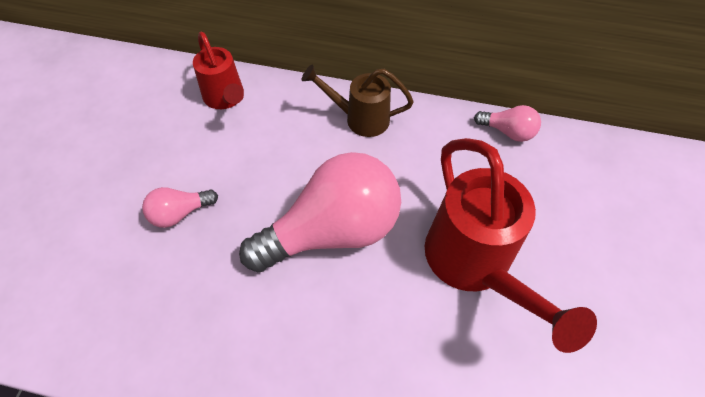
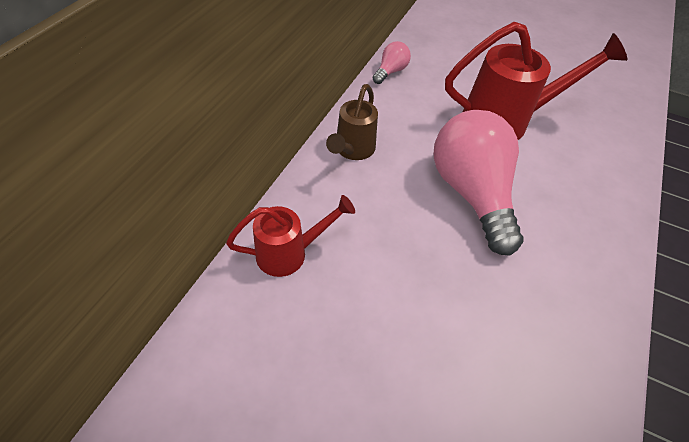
camera: 80 degrees left, 5 degrees down
pink light bulb [142,187,218,228] -> none

